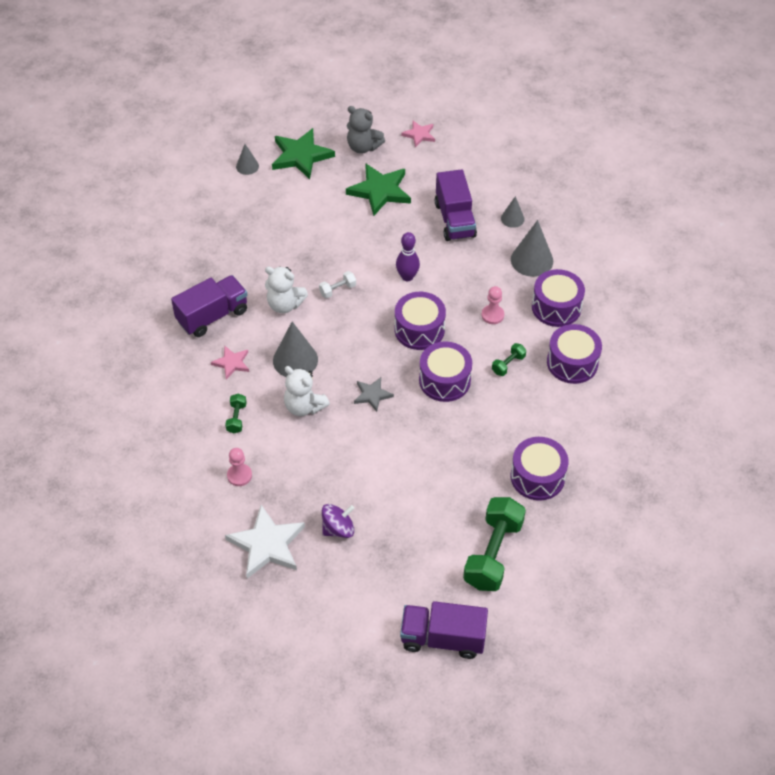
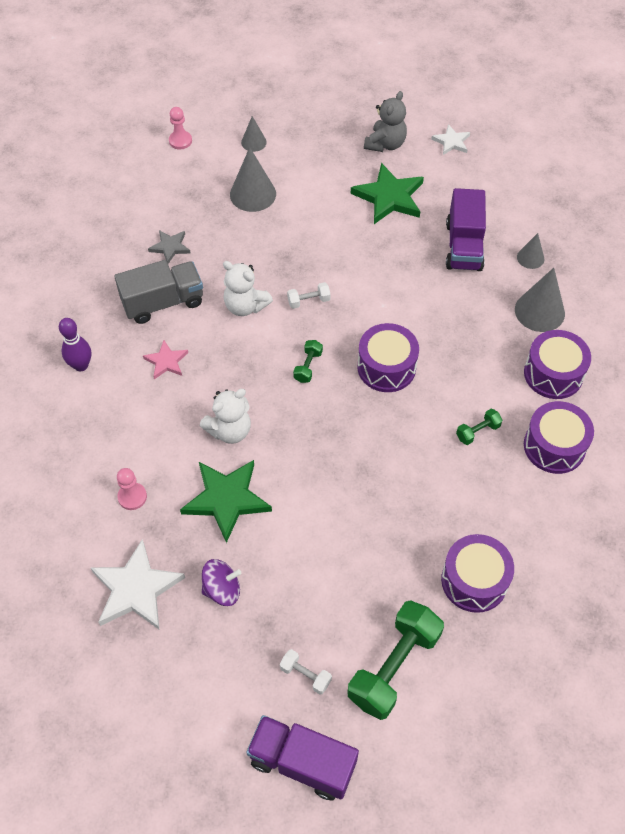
camera: 15 degrees right, 5 degrees up
purple truck [171,275,248,337] -> grey truck [114,260,203,324]
green dumbbell [225,394,247,433] -> green dumbbell moved to [293,340,323,383]
green star [272,128,335,179] -> green star moved to [180,460,272,543]
grey cone [273,322,318,377] -> grey cone moved to [230,147,276,212]
white teddy bear [284,366,330,416] -> white teddy bear turned 90 degrees counterclockwise [200,389,251,444]
grey teddy bear [347,106,385,154] -> grey teddy bear turned 105 degrees counterclockwise [364,91,407,152]
grey star [354,377,394,412] -> grey star moved to [148,230,191,264]
purple bowling pin [396,232,420,281] -> purple bowling pin moved to [59,318,91,371]
pink star [401,121,435,147] -> white star [431,124,470,155]
purple drum [419,341,472,402] -> none
pink pawn [481,286,504,324] -> pink pawn moved to [169,107,192,150]
none -> white dumbbell [280,649,332,695]

